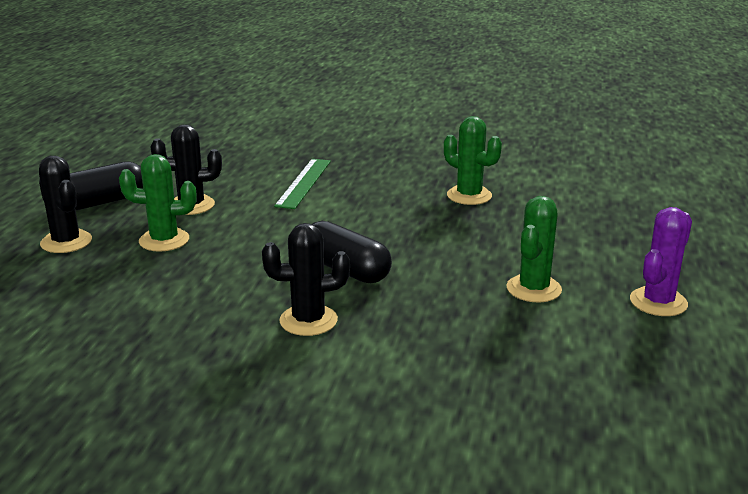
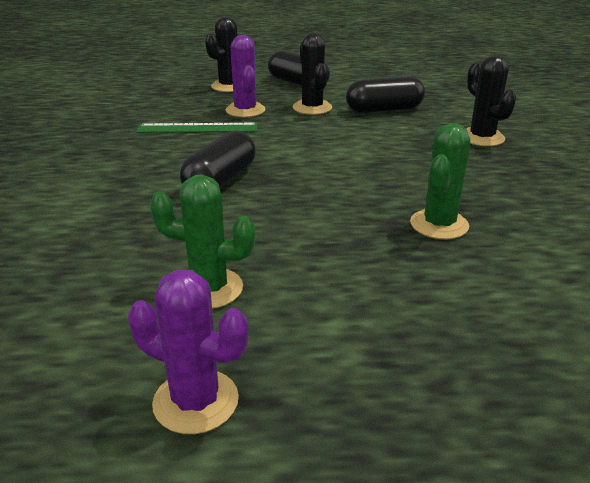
camera: 75 degrees right, 5 degrees up
green cactus [119,154,196,252] -> purple cactus [225,35,265,117]
black cactus [262,223,350,336] -> black cactus moved to [466,56,516,146]
green ruler [274,159,331,209] -> green ruler moved to [136,123,257,133]
none -> black capsule [346,76,425,113]

